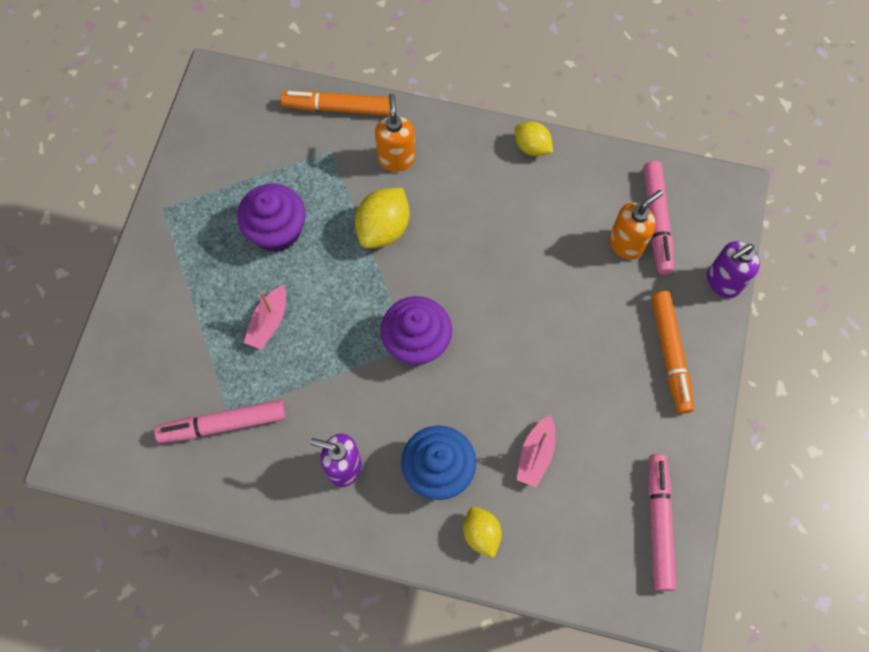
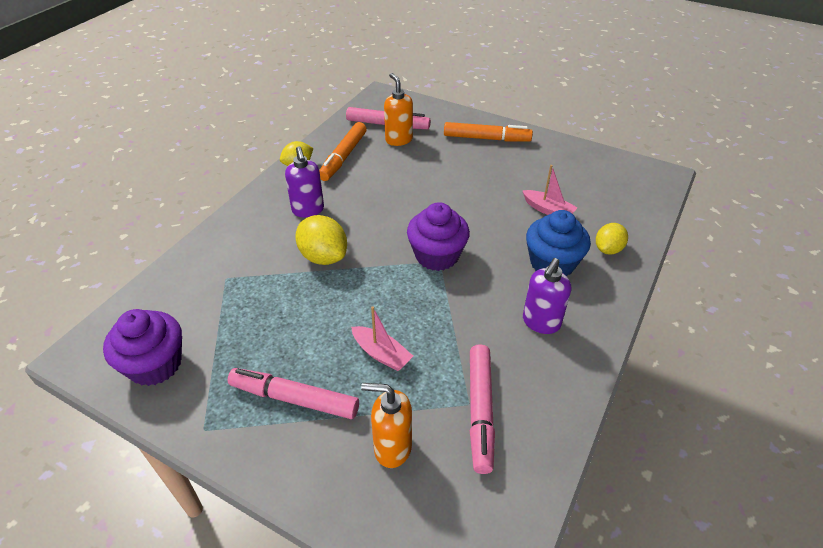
camera: 75 degrees left, 25 degrees down
purple cupcake [237,184,306,252] -> purple cupcake moved to [103,309,182,386]
orange marker [281,91,390,116] -> orange marker moved to [319,122,367,181]
orange soap dispenser [375,93,415,172] -> orange soap dispenser moved to [361,383,412,468]
yellow lemon [463,507,502,558] -> yellow lemon turned 45 degrees counterclockwise [596,223,628,255]
pink marker [648,454,676,591] -> pink marker moved to [227,368,359,419]
purple soap dispenser [707,241,760,298] -> purple soap dispenser moved to [285,146,324,217]

